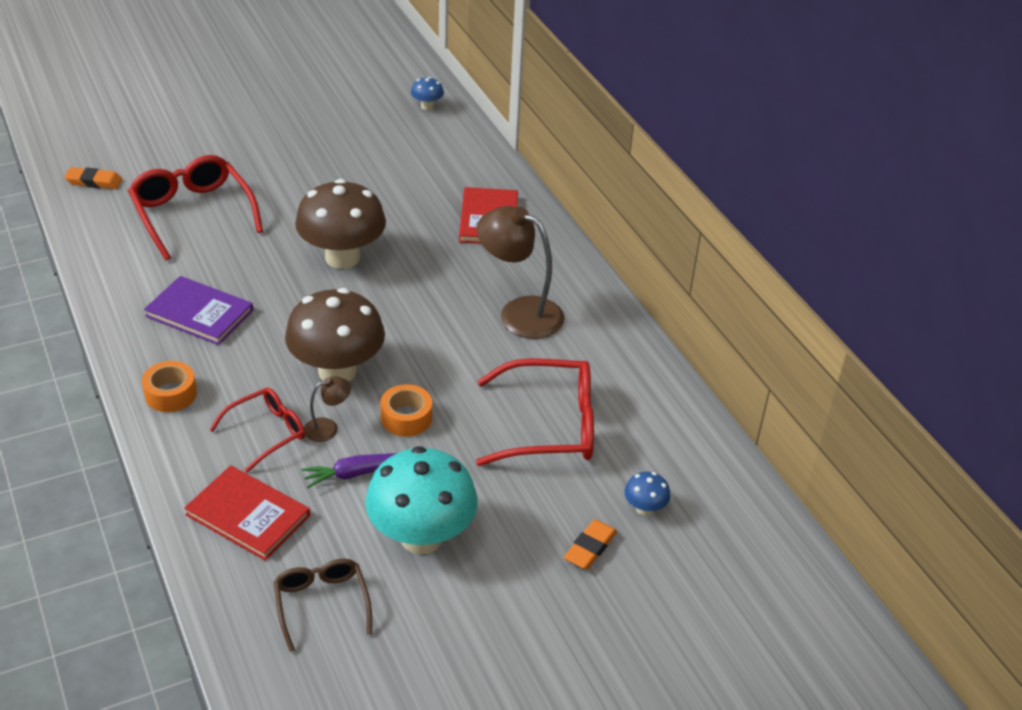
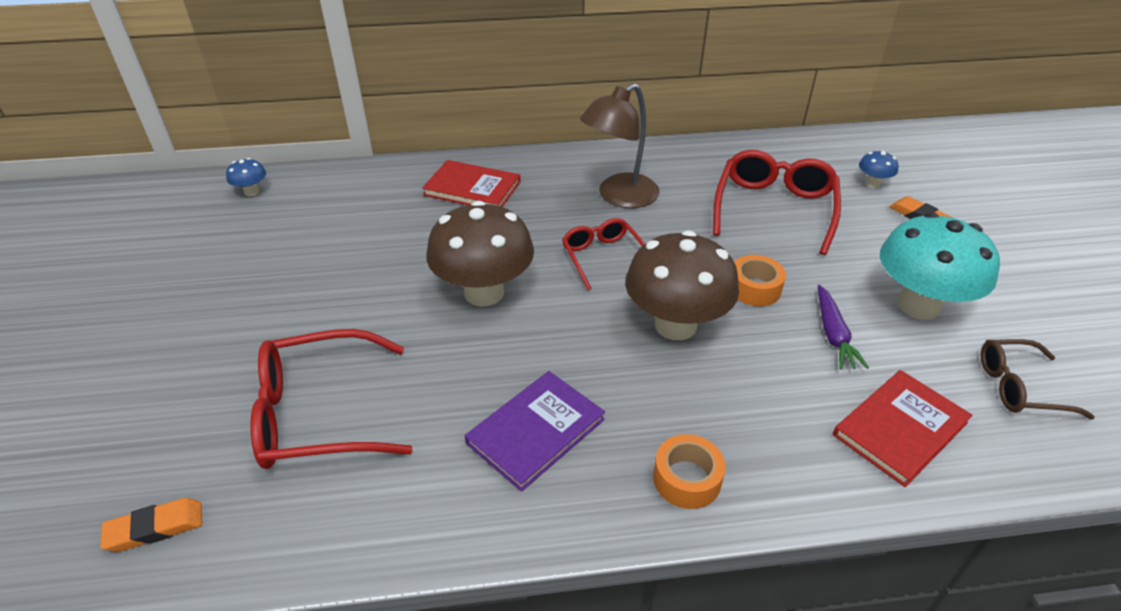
camera: 70 degrees left, 0 degrees up
orange eraser [64,167,122,189] -> orange eraser turned 45 degrees clockwise [100,498,202,552]
red glasses [209,387,305,473] -> red glasses moved to [562,218,645,290]
brown lamp [304,376,351,442] -> none

